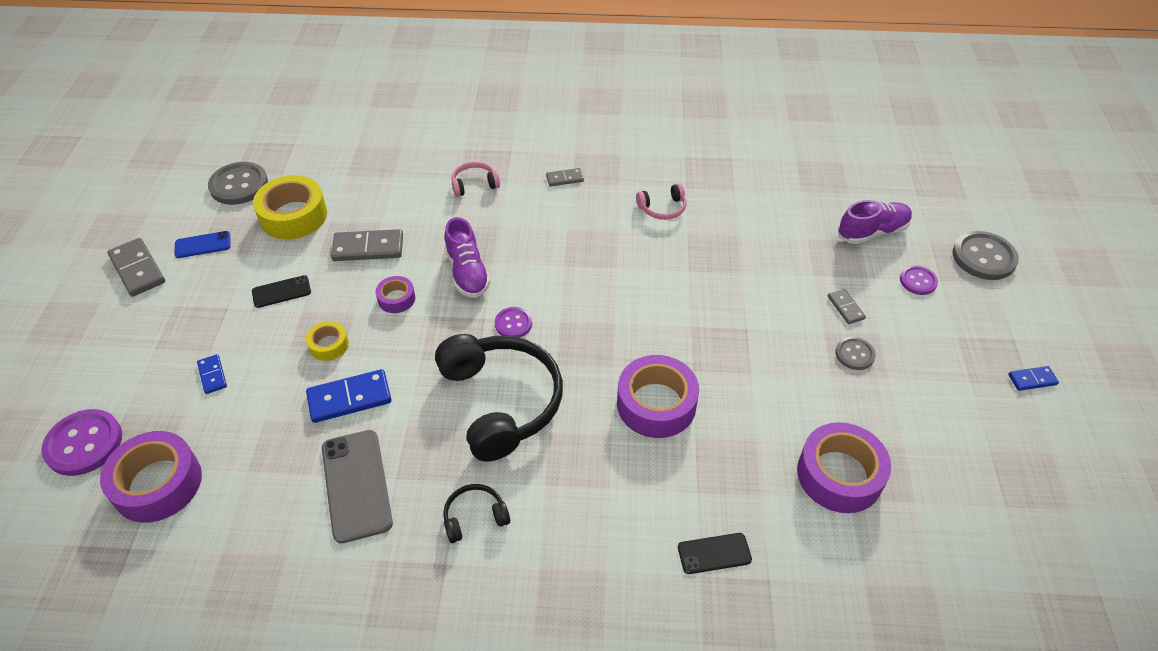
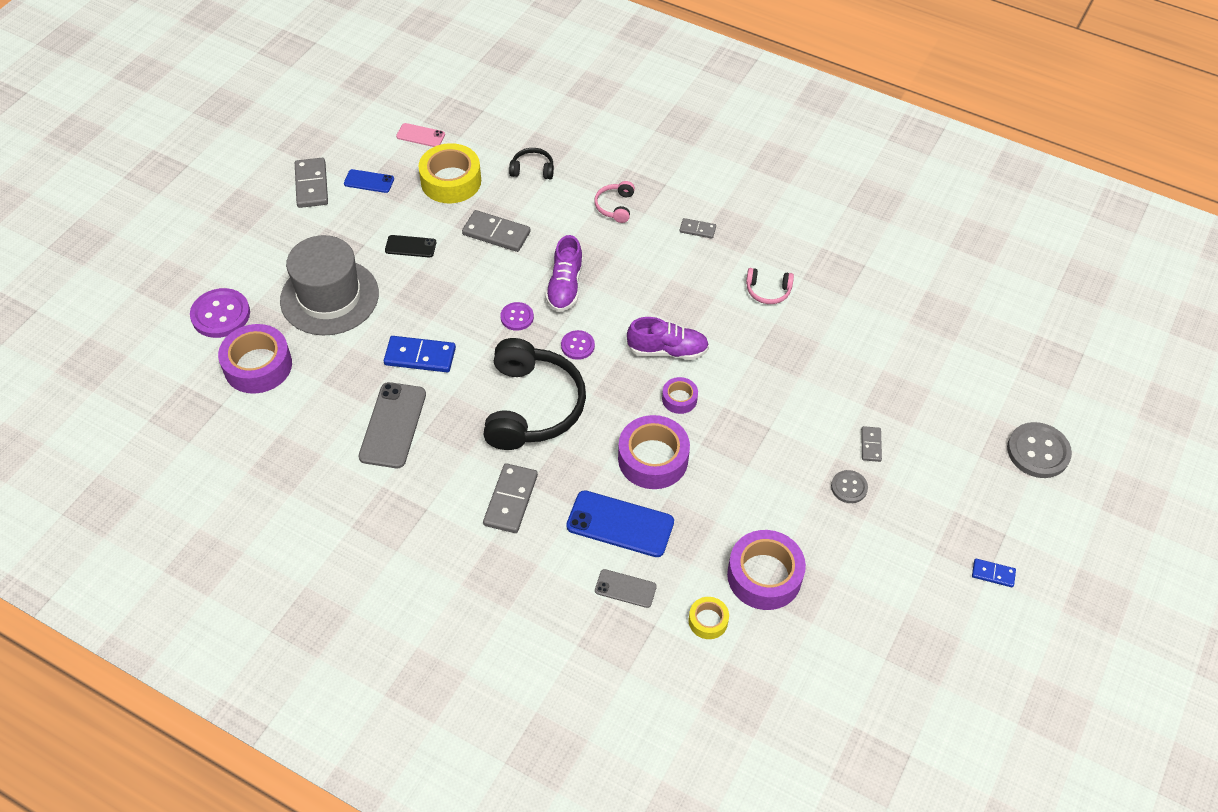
camera: 25 degrees right, 5 degrees up
blue domino [197,354,227,394] -> grey hat [280,235,379,336]
grey button [208,162,268,205] -> pink phone [396,123,445,147]
yellow tape [306,321,349,361] -> yellow tape moved to [689,597,729,639]
purple tape [376,276,415,313] -> purple tape moved to [662,377,698,414]
black headphones [443,484,510,543] -> black headphones moved to [509,148,554,179]
pink headphones [452,162,500,197] -> pink headphones turned 90 degrees counterclockwise [594,181,635,223]
black phone [678,533,752,574] -> grey phone [595,569,657,608]
purple shoe [838,200,912,244] -> purple shoe moved to [627,317,709,360]
purple button [900,266,938,295] -> purple button moved to [500,302,534,331]
none -> grey domino [483,463,538,533]
none -> blue phone [566,490,674,557]

